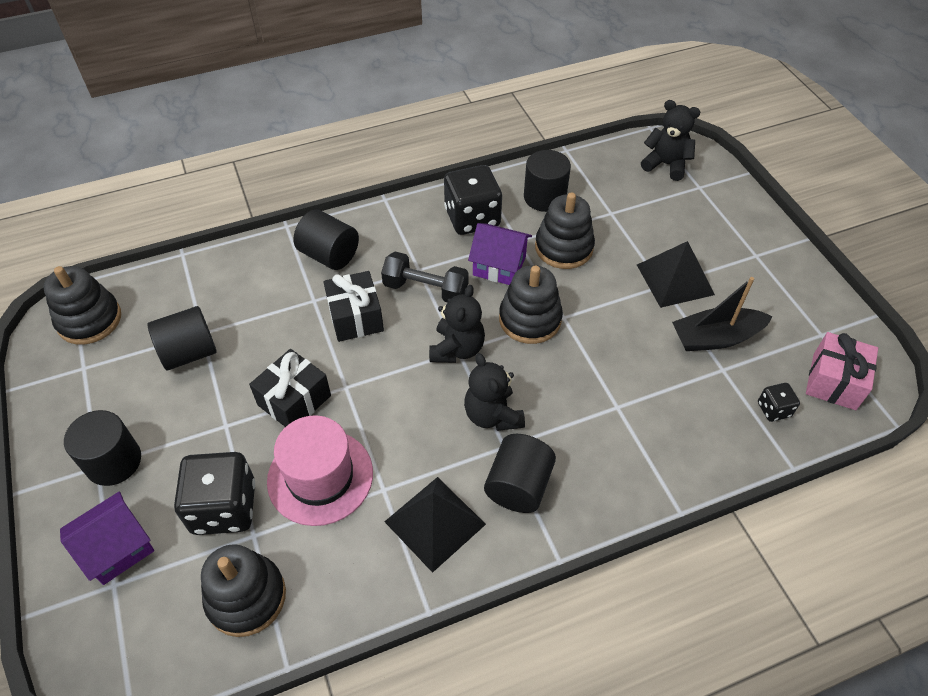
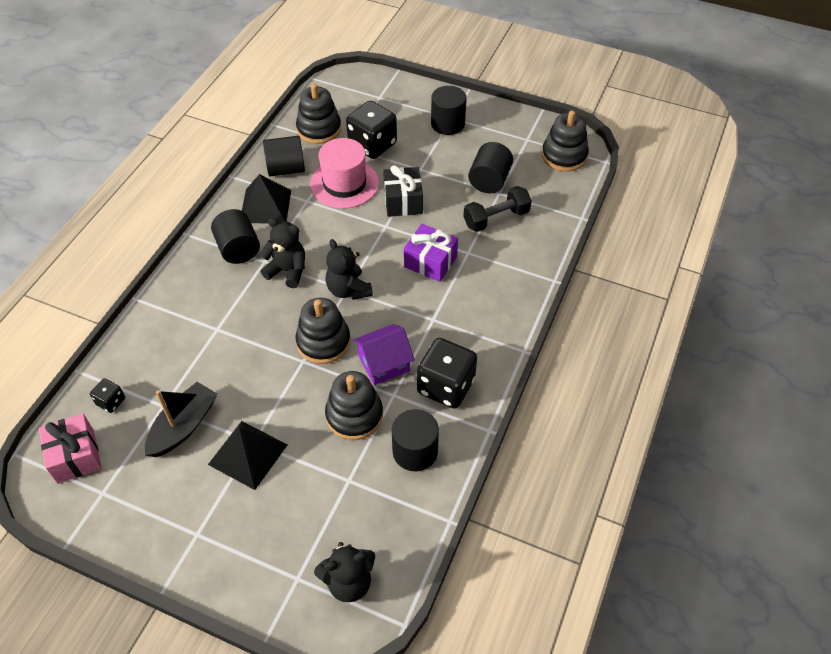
camera: 135 degrees right, 0 degrees up
purple house [60,492,154,585] -> none
black cylinder [294,210,359,270] -> black cylinder moved to [263,136,305,176]
black gift [323,271,384,342] -> purple gift [404,224,458,282]
black dumbbell [381,251,469,302] -> black dumbbell moved to [463,186,532,232]

